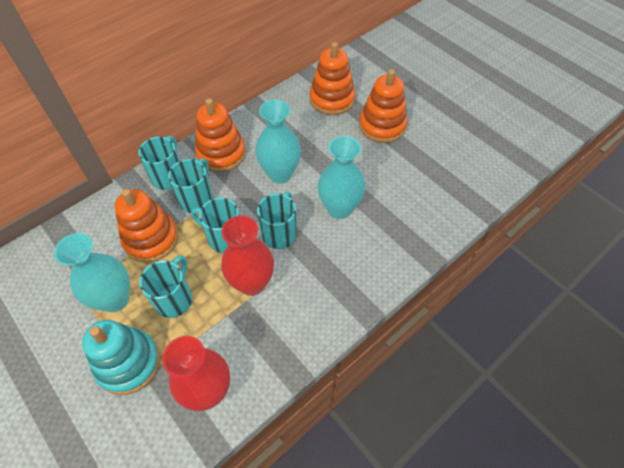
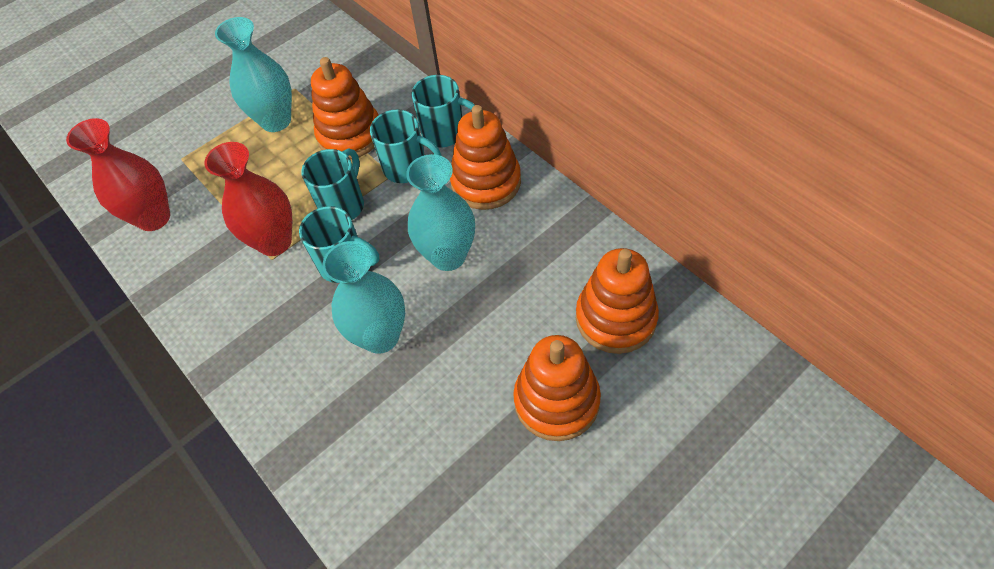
camera: 95 degrees right, 0 degrees up
turquoise stacking toy [82,320,160,395] -> none
turquoise mug [139,255,192,318] -> none

